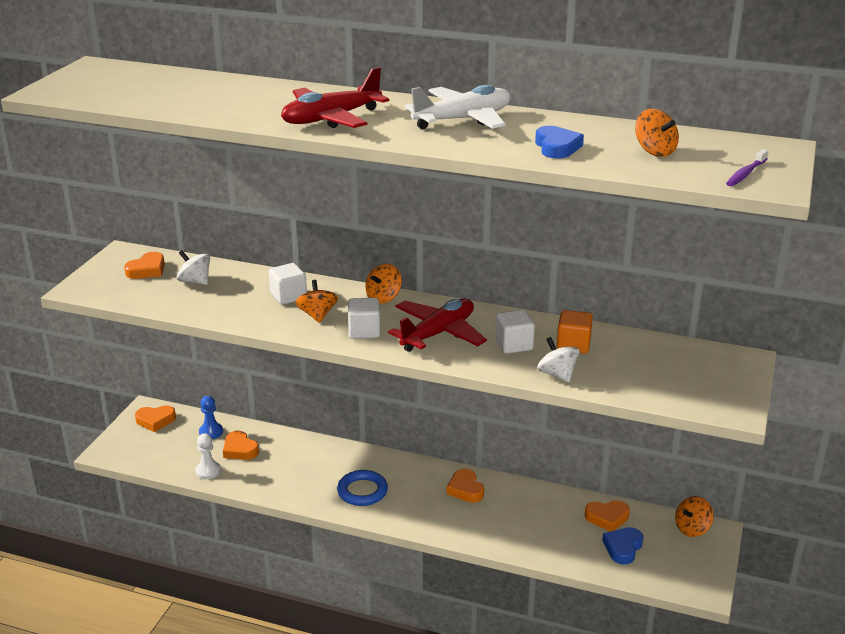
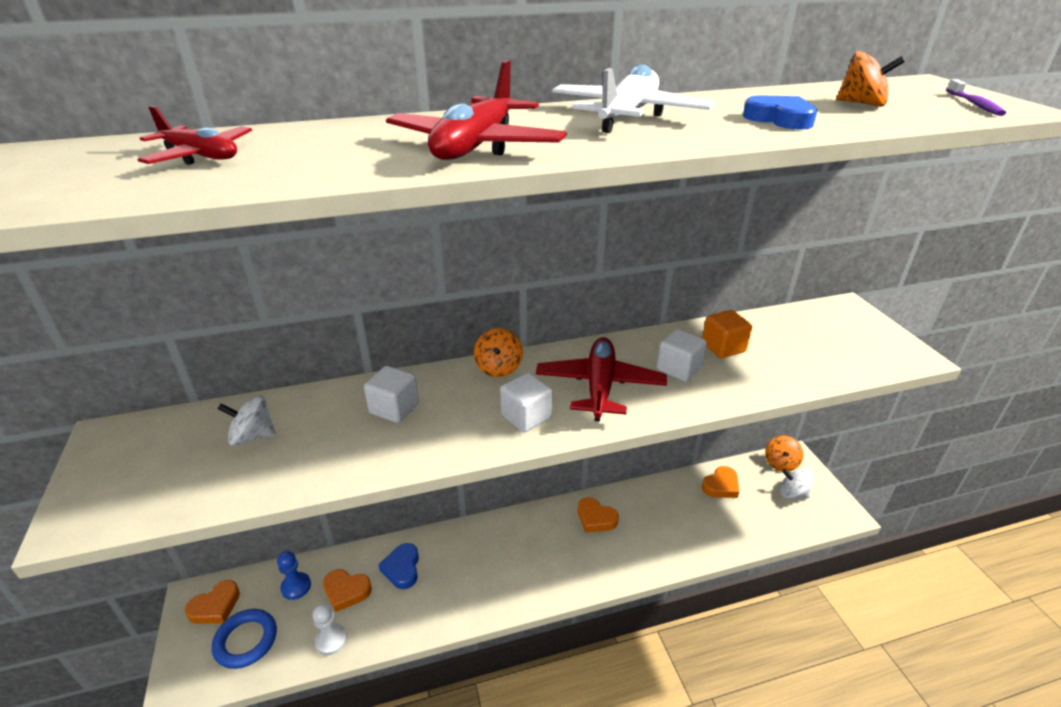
camera: 35 degrees left, 5 degrees up
orange heart [124,252,165,279] -> none
orange spinning top [296,280,338,323] -> none
blue ring [337,470,388,506] -> blue ring moved to [212,609,277,669]
white spinning top [537,337,580,382] -> white spinning top moved to [780,469,814,499]
blue heart [602,527,643,564] -> blue heart moved to [378,543,419,589]
none -> red plane [137,106,252,165]

